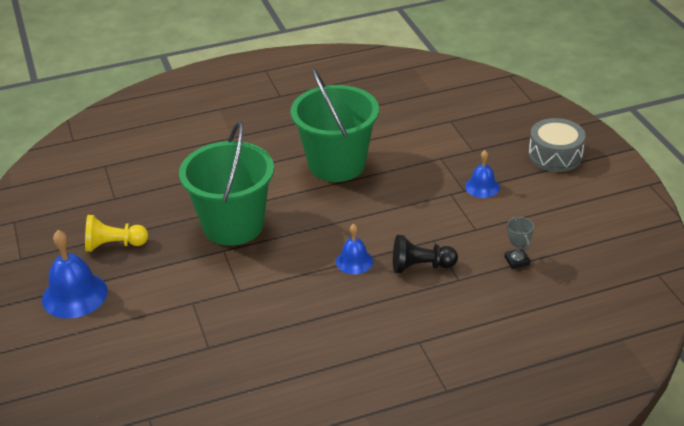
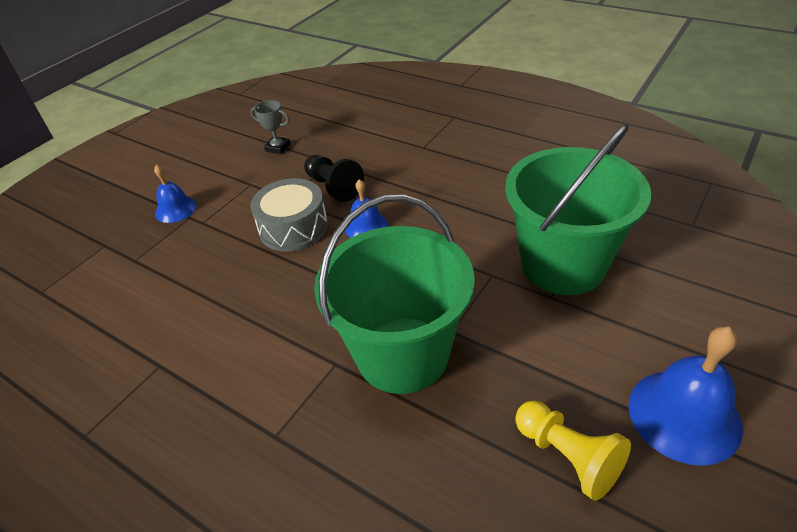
camera: 125 degrees left, 5 degrees up
green bucket [290,67,379,182] -> green bucket moved to [505,124,651,295]
grey trophy [505,217,534,269] -> grey trophy turned 75 degrees clockwise [251,100,290,154]
grey drum [529,118,586,172] -> grey drum moved to [250,178,328,252]

